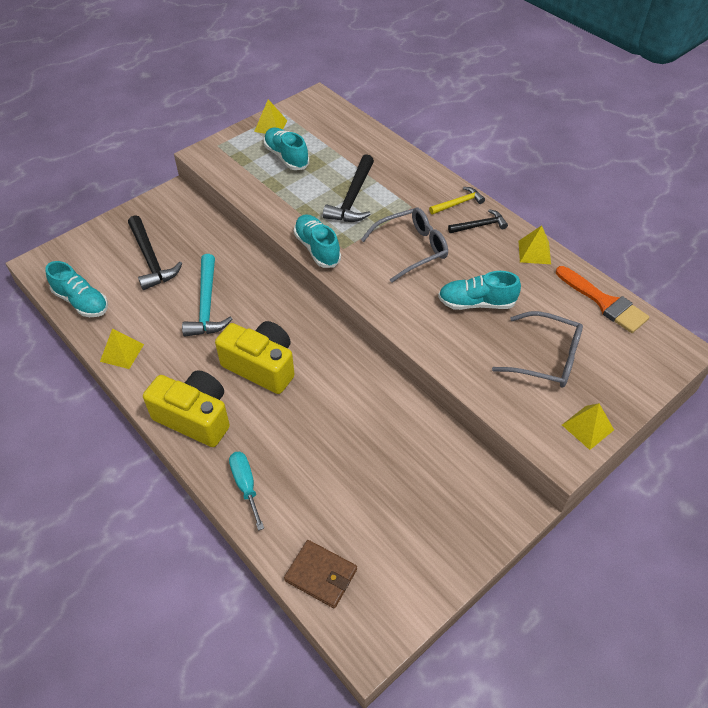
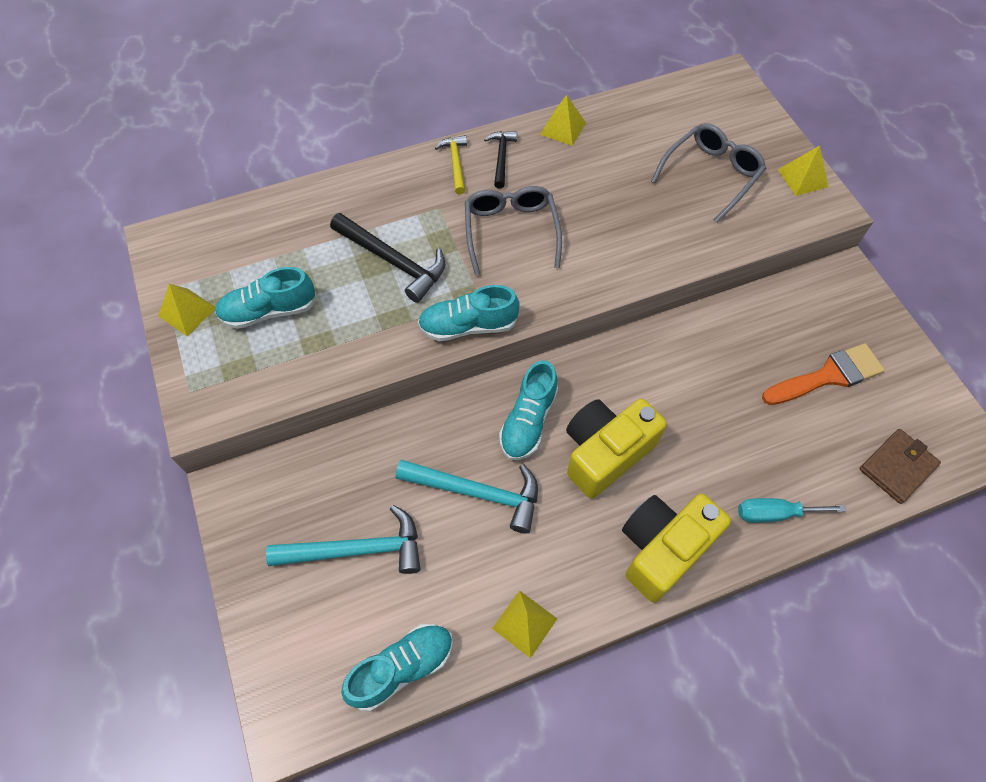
camera: 70 degrees left, 10 degrees up
black hammer [128,215,183,290] -> turquoise hammer [266,505,421,574]
turquoise shoe [438,271,521,310] -> turquoise shoe moved to [499,360,558,460]
orange brush [556,266,650,333] -> orange brush moved to [762,343,885,405]

